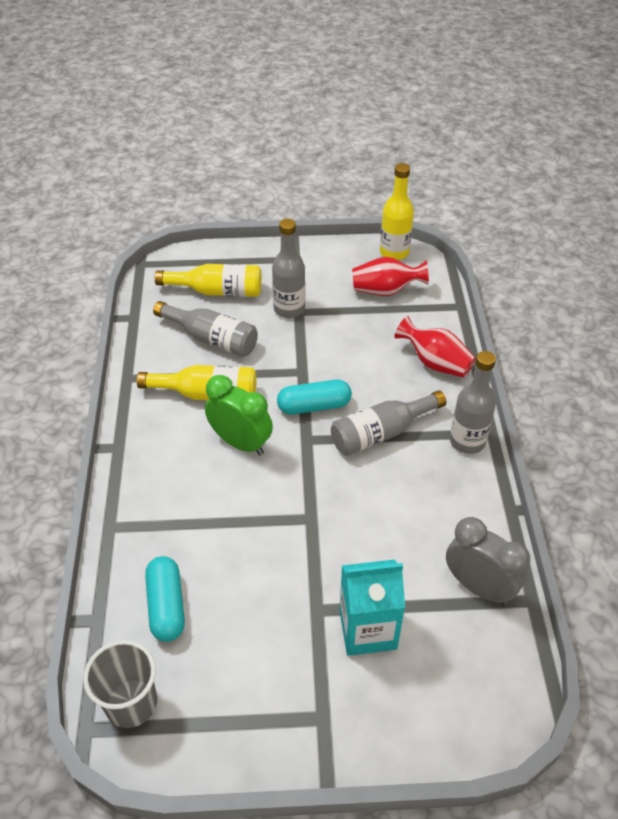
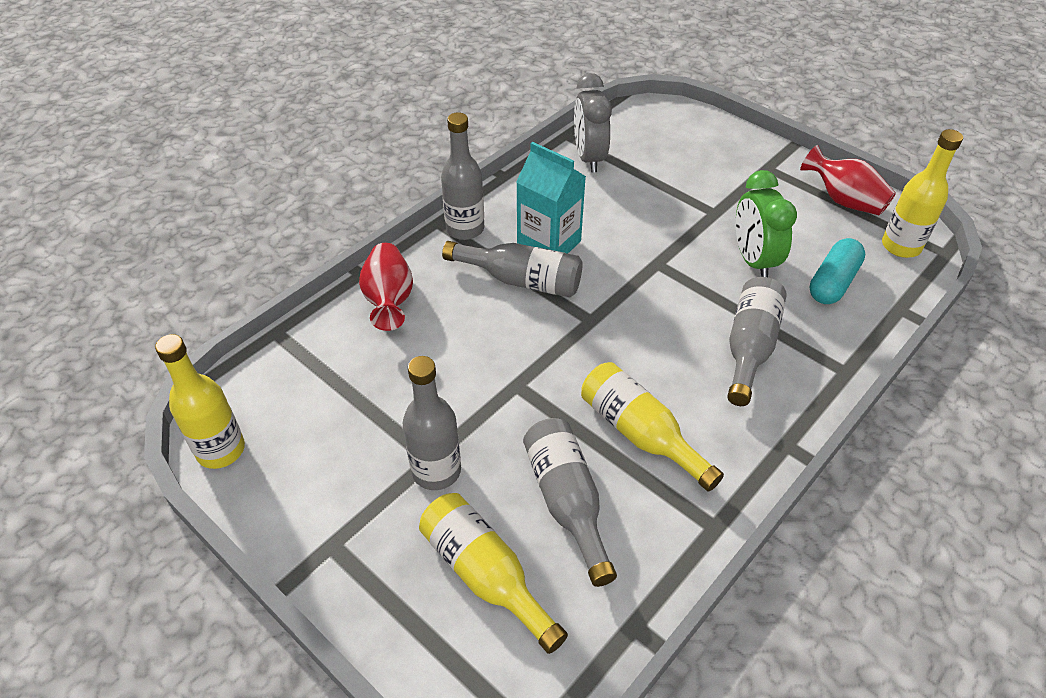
camera: 135 degrees left, 0 degrees up
grey cup [83,640,157,728] -> yellow bottle [882,129,963,258]
green clock [205,375,273,455] -> green clock moved to [736,170,797,277]
turquoise capsule [277,380,352,414] -> none
turquoise carton [339,559,405,656] -> turquoise carton moved to [516,142,586,254]
red vase [352,257,429,296] -> red vase moved to [800,145,896,215]
none -> grey bottle [727,277,786,406]

